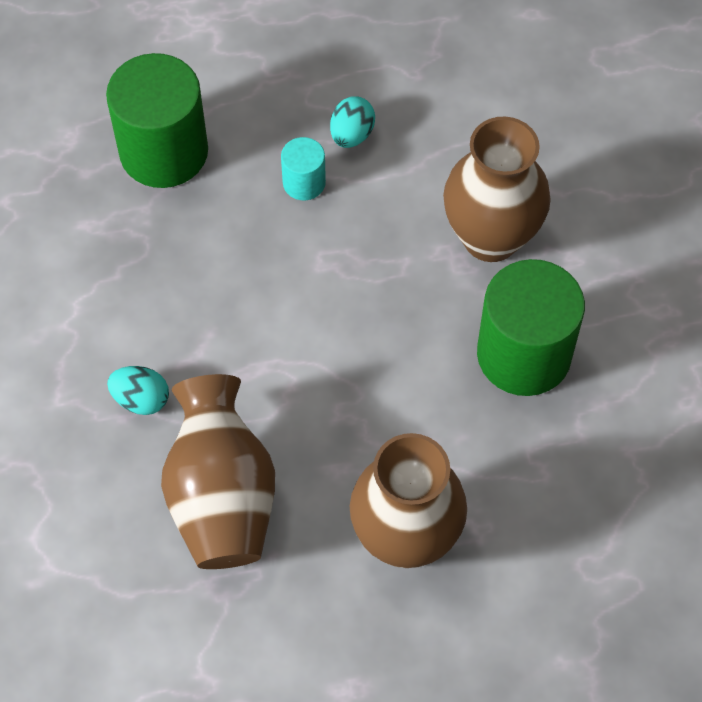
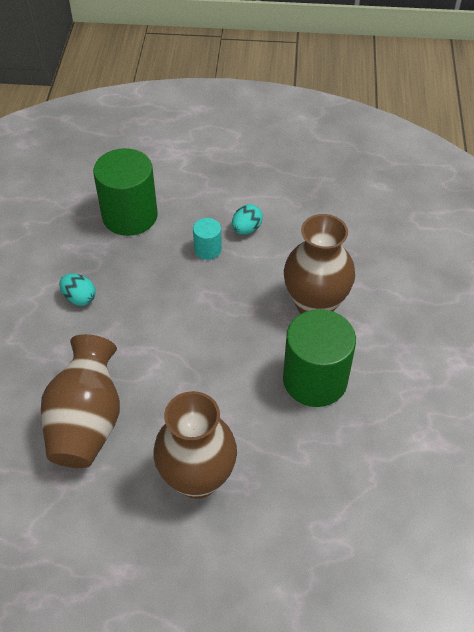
camera: 15 degrees right, 10 degrees down
turquoise egg [107,366,169,415] -> turquoise egg moved to [59,274,96,306]

